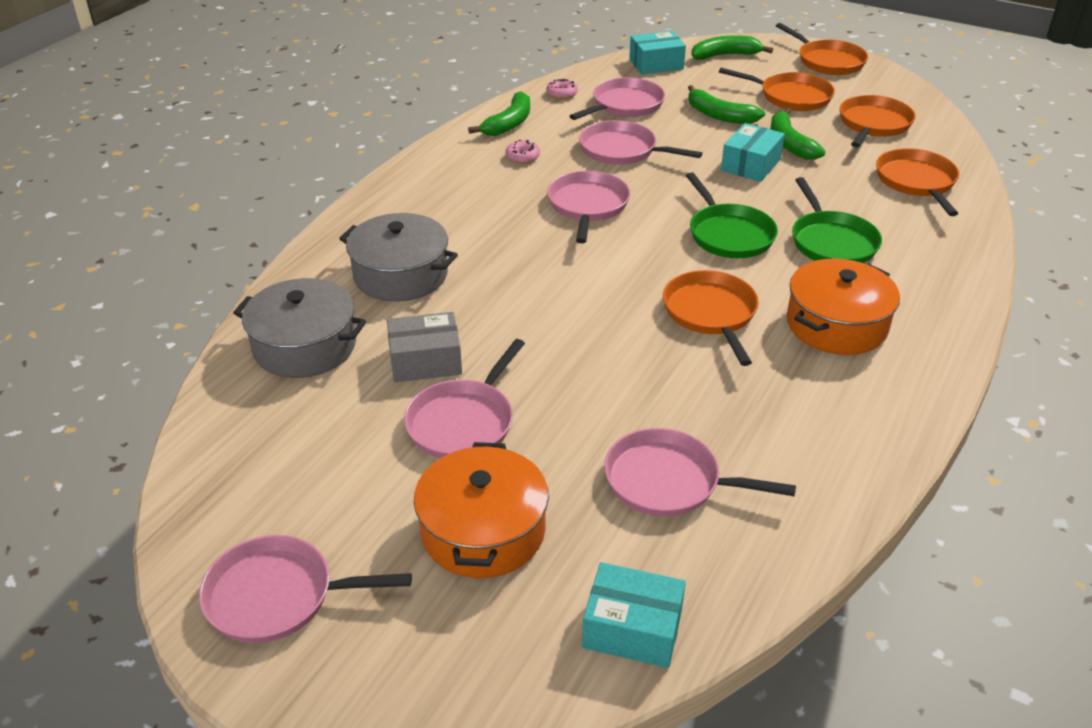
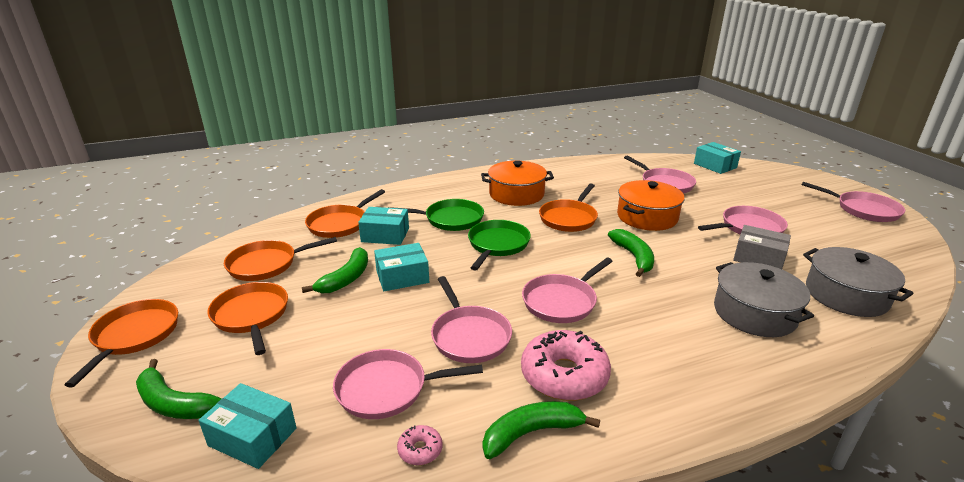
camera: 140 degrees left, 10 degrees down
orange pot [414,442,549,578] -> orange pot moved to [617,180,685,231]
pink donut [506,140,540,164] -> pink donut [521,330,611,401], size x2.27
green banana [688,85,765,124] -> green banana moved to [608,229,654,277]
green pan [792,177,882,263] -> green pan turned 60 degrees clockwise [388,199,484,231]
none -> turquoise box [358,207,409,245]

